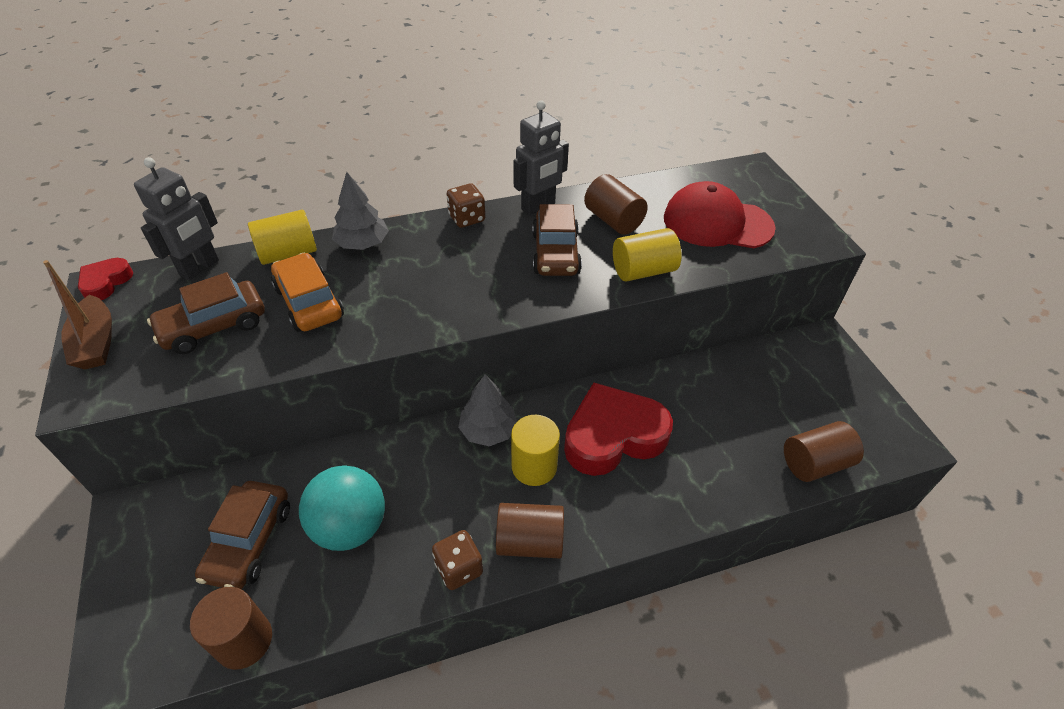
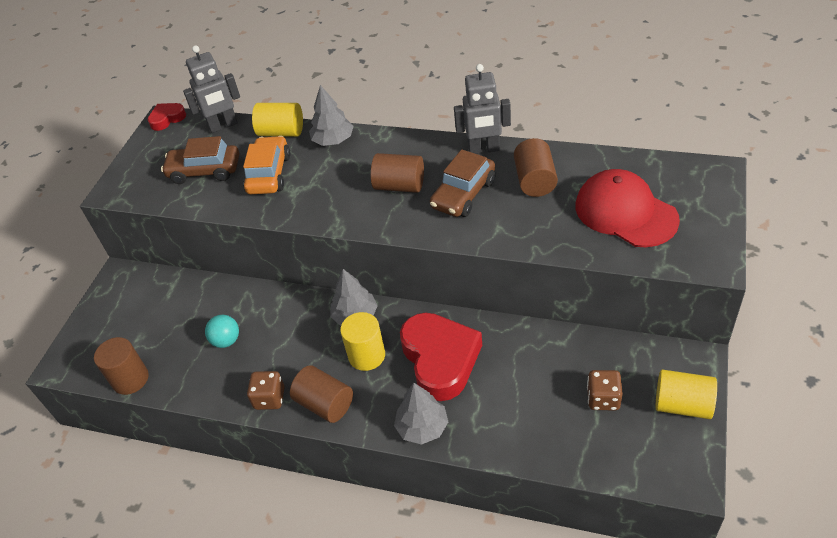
camera: 40 degrees right, 0 degrees up
brown boat [43,260,112,369] -> none
brown car [195,481,290,589] -> none
turquoise ball [299,465,385,551] -> turquoise ball [205,315,239,348], size x0.56
brown dice [447,183,485,228] -> brown dice moved to [587,370,623,410]
red heart [564,383,673,476] -> red heart turned 60 degrees clockwise [400,313,482,401]
yellow cylinder [613,228,682,281] -> yellow cylinder moved to [656,369,717,419]
brown cylinder [784,421,864,482] -> brown cylinder moved to [371,153,424,193]
none -> grey tree [394,383,448,445]

